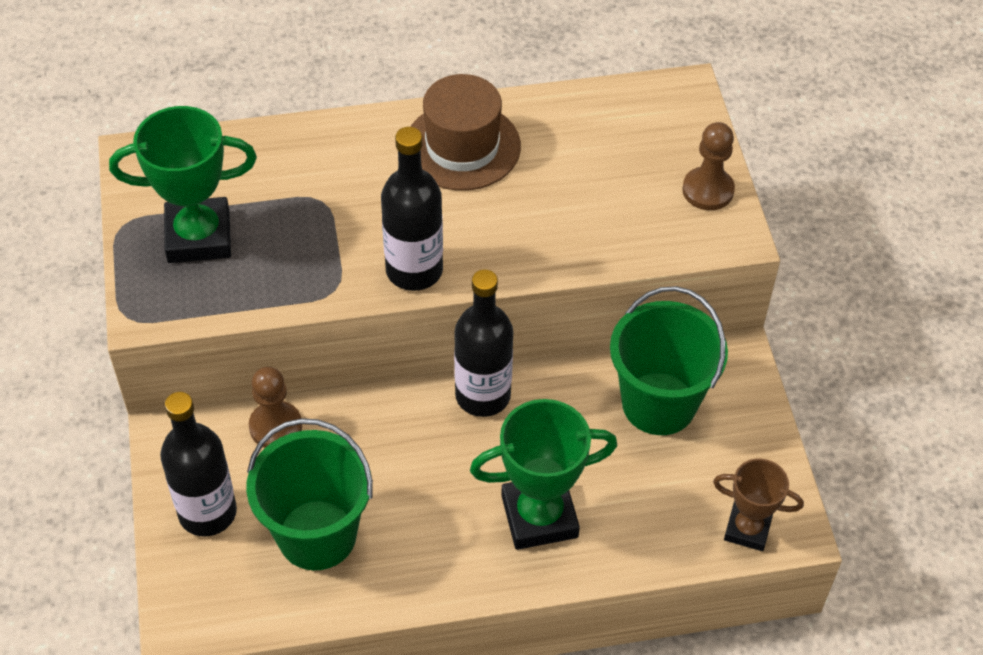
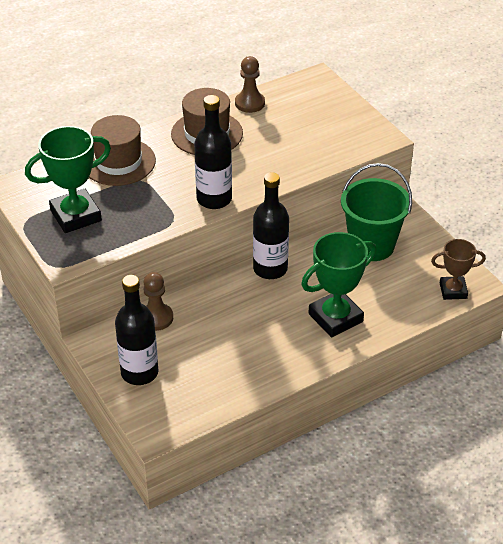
camera: 20 degrees left, 10 degrees down
green bucket [246,418,373,570] -> none
brown pawn [682,122,735,210] -> brown pawn moved to [235,56,265,113]
none -> brown hat [89,115,156,186]

